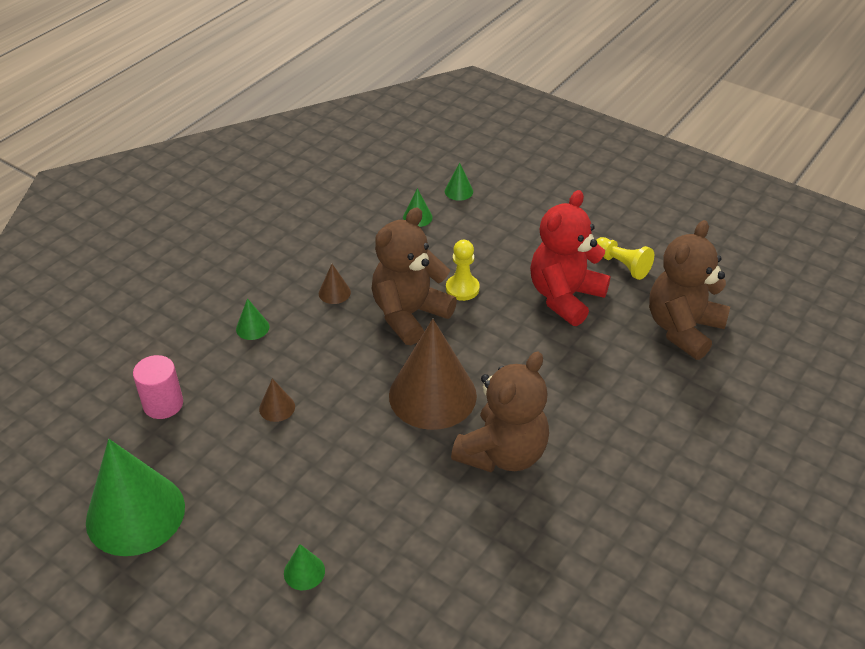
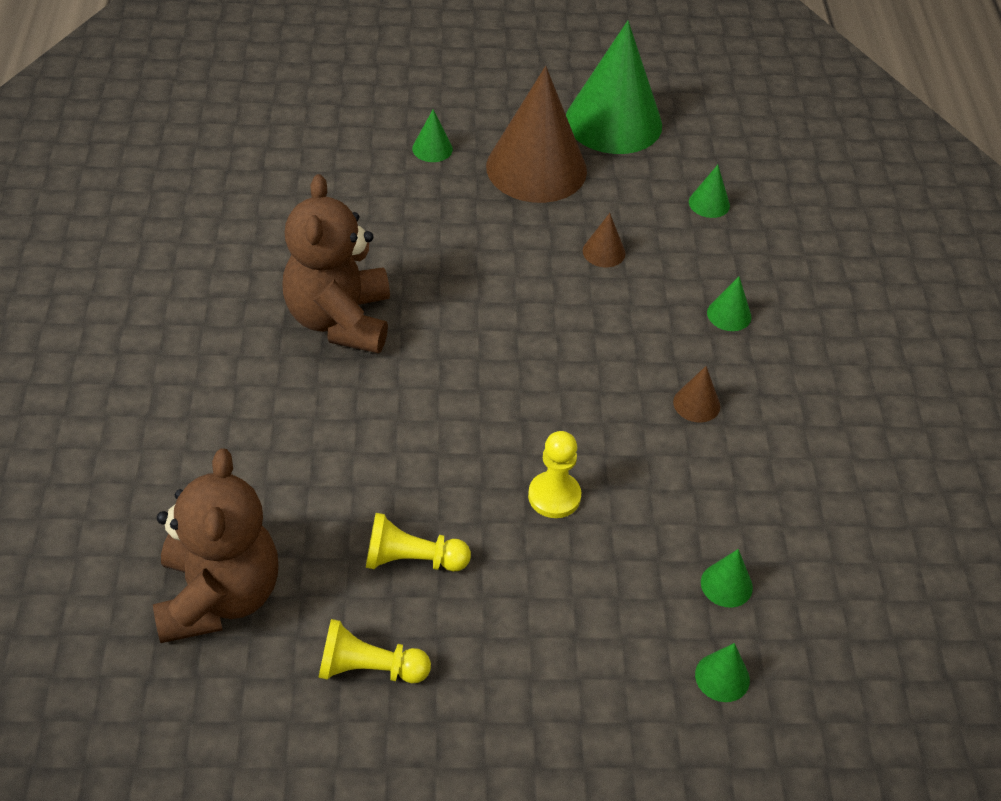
camera: 140 degrees right, 5 degrees up
pink cylinder [133,355,183,419] -> green cone [689,165,730,218]
brown teddy bear [372,207,457,345] -> none
brown cone [389,319,477,430] -> brown cone moved to [486,66,587,203]
red teddy bear [530,190,610,326] -> yellow pawn [366,513,471,571]

